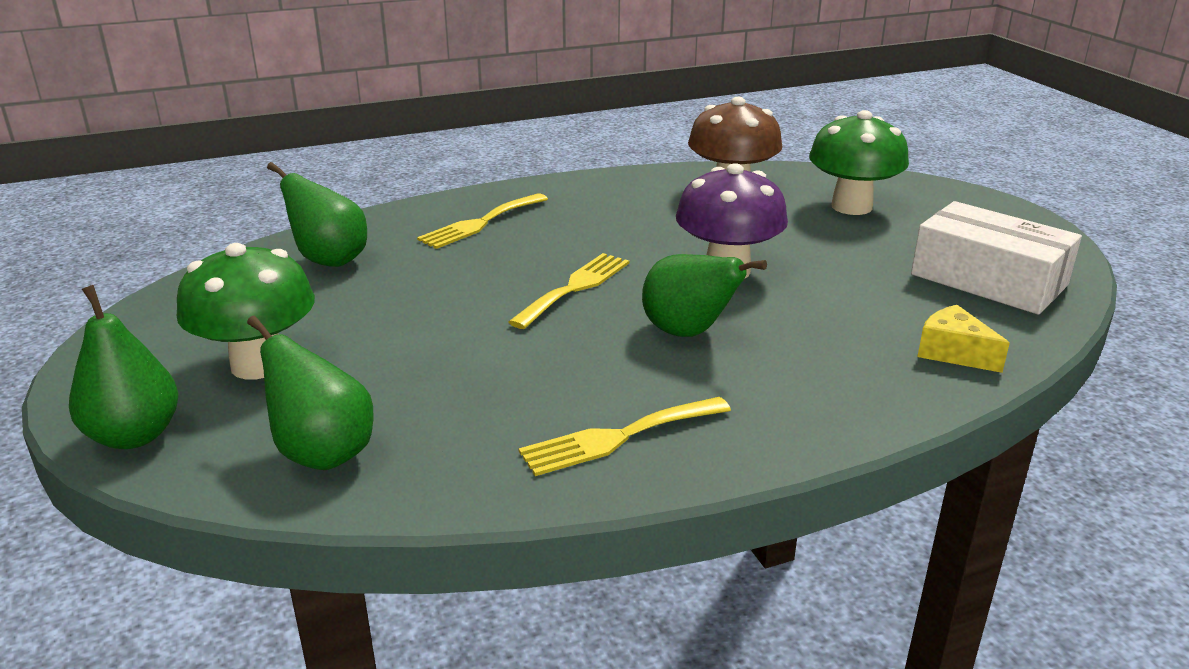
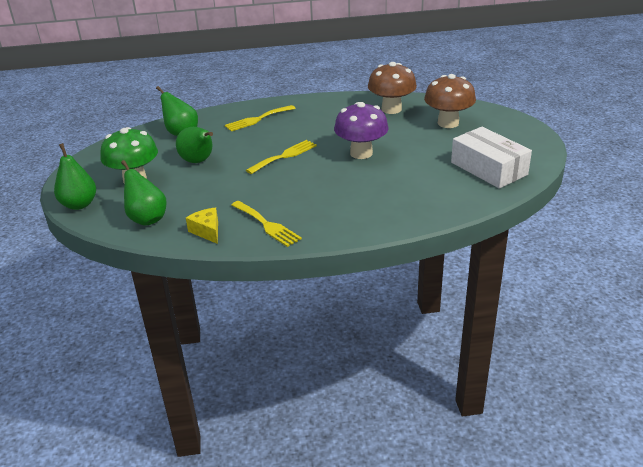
camera: 15 degrees right, 5 degrees up
yellow fork [518,397,731,476] -> yellow fork turned 120 degrees counterclockwise [231,201,302,247]
green pear [642,254,767,337] -> green pear moved to [176,127,213,163]
green mushroom [809,110,909,215] -> brown mushroom [424,74,476,128]
yellow cheese [917,305,1010,373] -> yellow cheese moved to [186,208,218,244]

